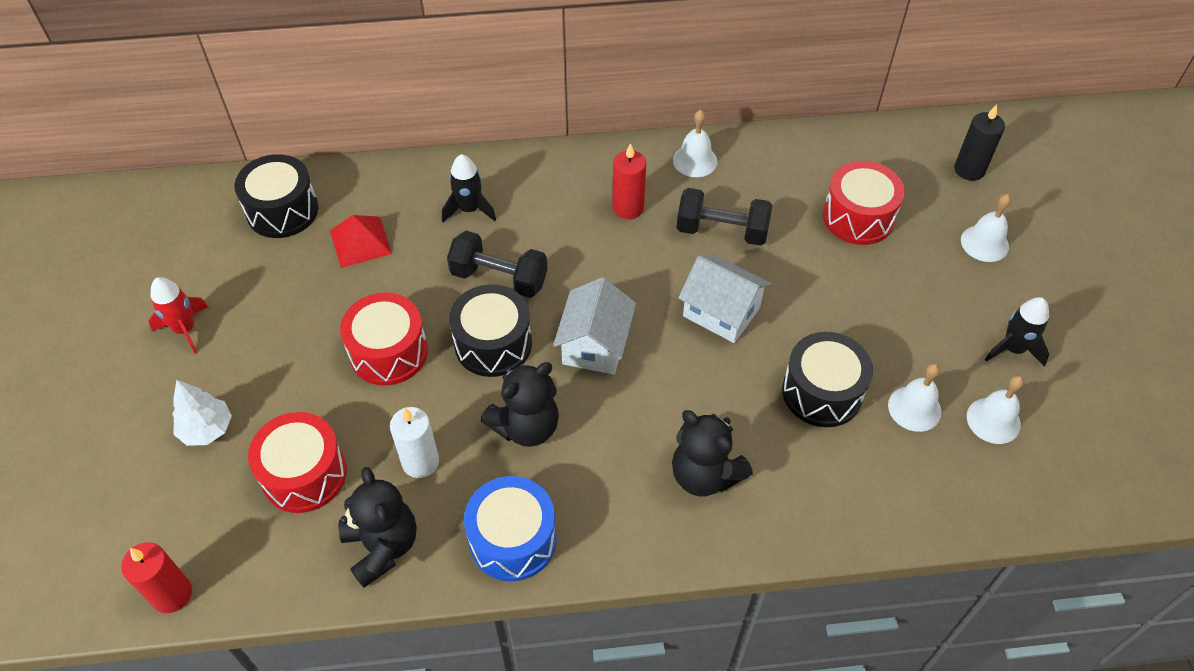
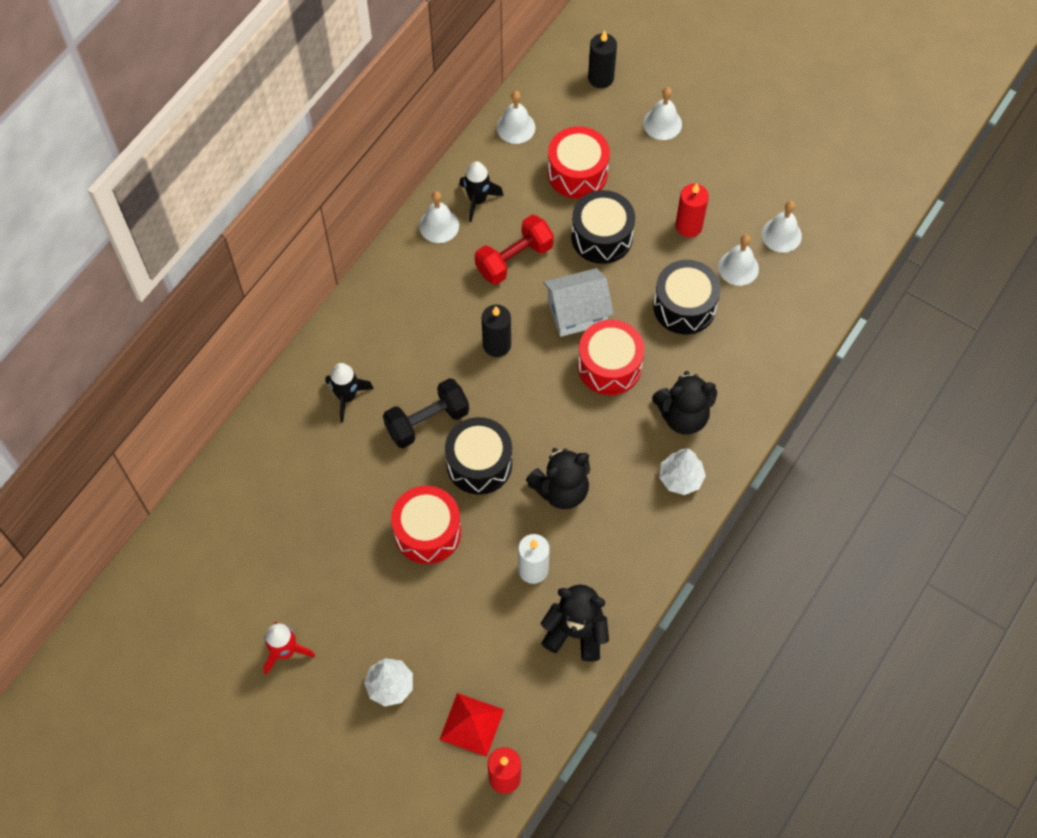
camera: 50 degrees left, 10 degrees up
black drum [235,154,318,238] -> black drum moved to [571,190,635,264]
red drum [248,412,347,513] -> red drum moved to [578,320,645,395]
red pyramid [330,215,392,268] -> red pyramid moved to [439,693,504,757]
blue drum [464,476,557,581] -> none
black teddy bear [481,362,559,447] -> black teddy bear turned 60 degrees clockwise [526,448,590,509]
white house [553,277,636,375] -> none
red candle [612,143,646,219] -> red candle moved to [675,183,709,237]
black dumbbell [677,188,772,246] -> red dumbbell [475,215,554,285]
black rocket [985,297,1049,367] -> black rocket moved to [459,161,504,222]
none -> black candle [482,304,511,357]
none -> white bell [497,91,536,144]
none -> white tree [659,448,706,495]

